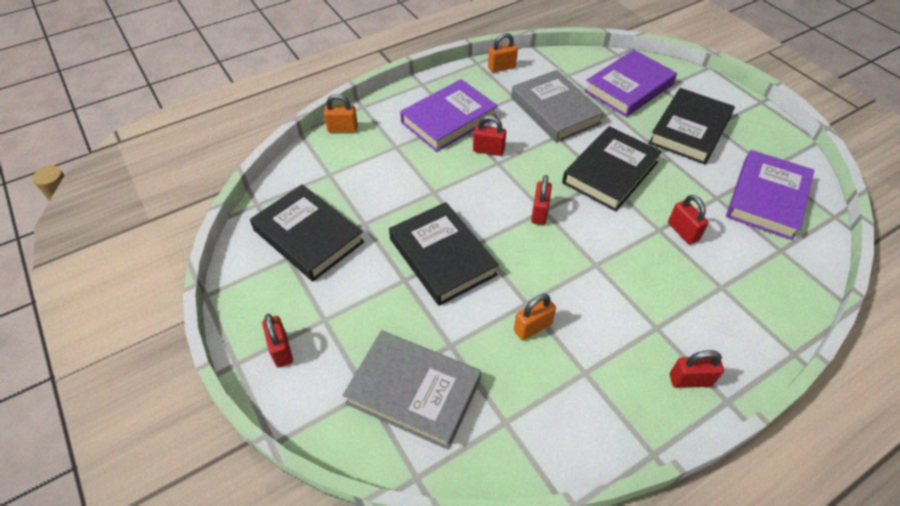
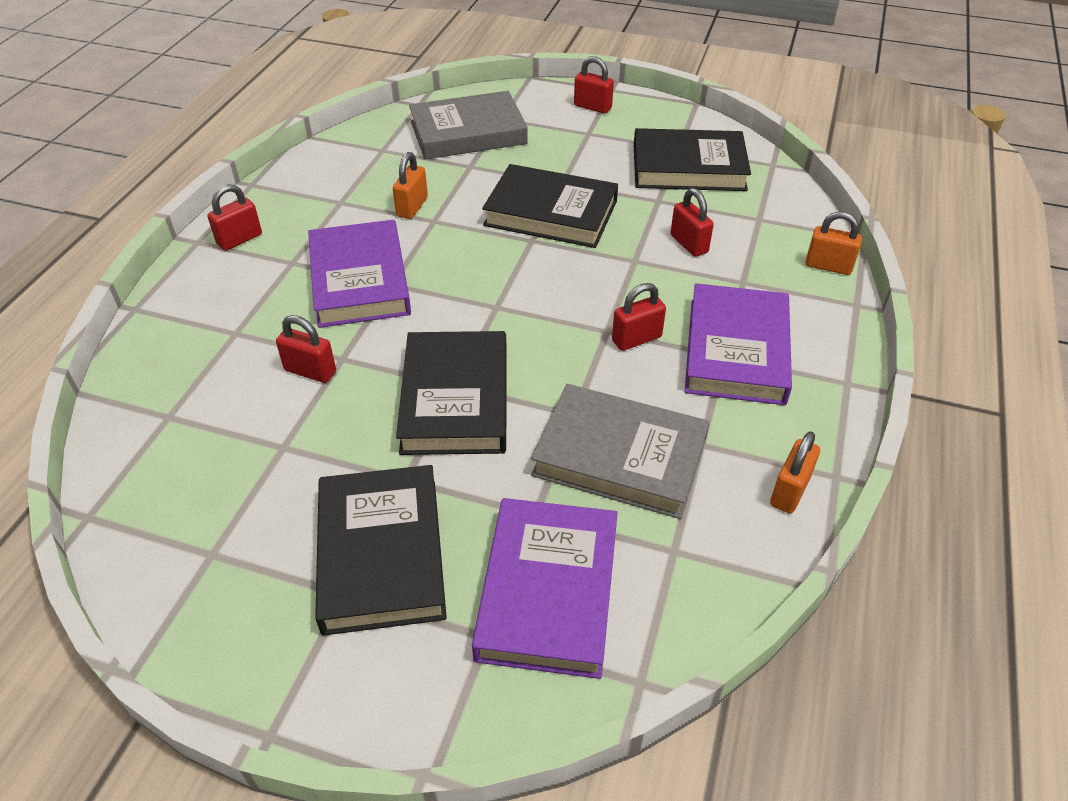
camera: 140 degrees right, 5 degrees down
orange padlock [324,94,358,133] -> orange padlock turned 60 degrees clockwise [805,211,862,275]
red padlock [531,175,552,225] -> red padlock moved to [670,188,714,257]
purple book [726,150,814,240] -> purple book moved to [308,220,411,328]

